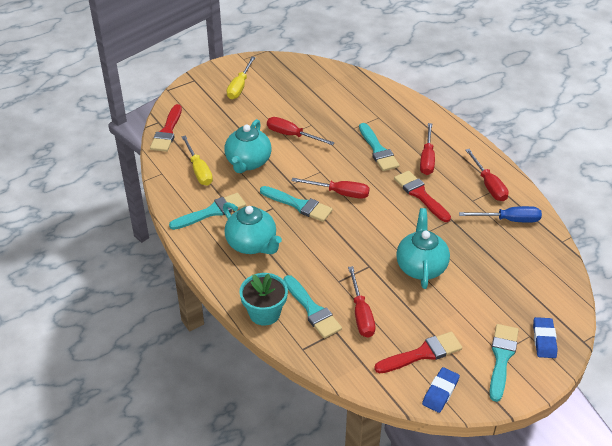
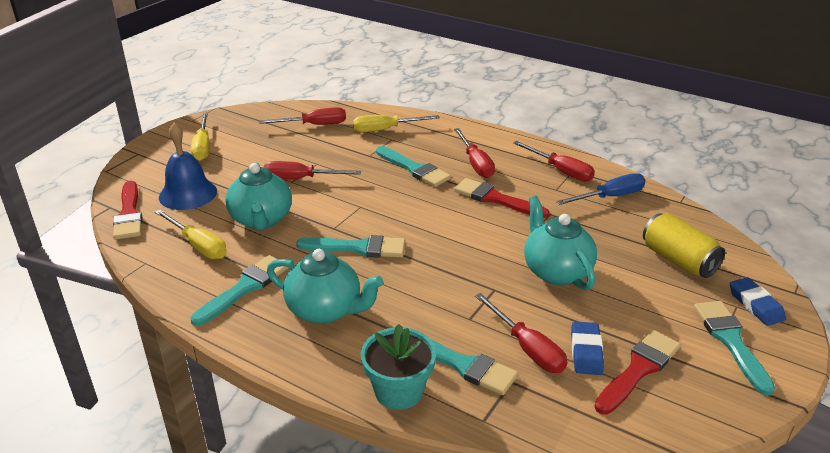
camera: 25 degrees left, 10 degrees down
red screwdriver [291,178,370,199] -> red screwdriver moved to [258,107,346,125]
blue eraser [422,367,460,413] -> blue eraser moved to [571,321,604,375]
none -> blue bell [159,123,217,210]
none -> yellow screwdriver [353,115,440,132]
none -> yellow can [643,213,725,278]

